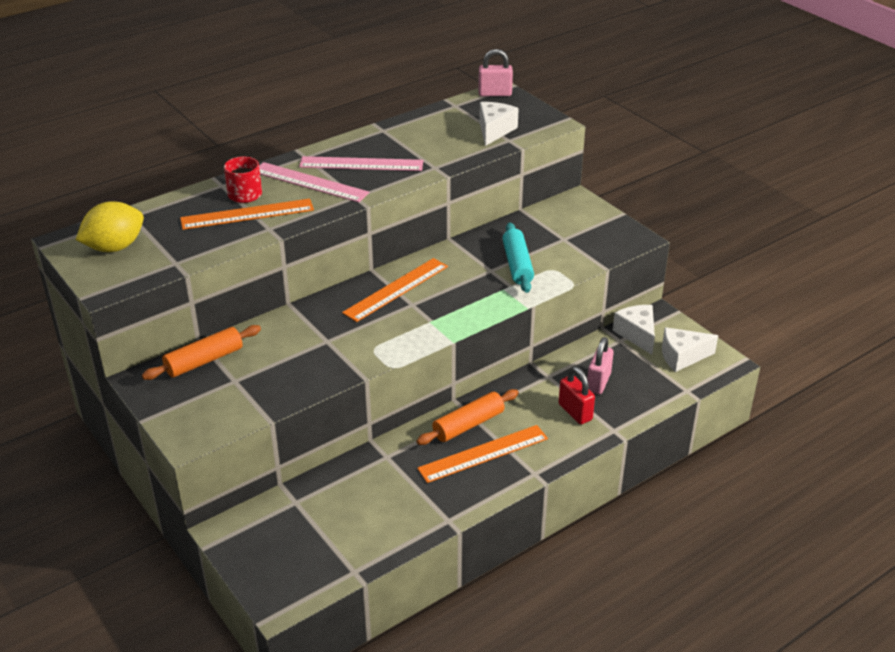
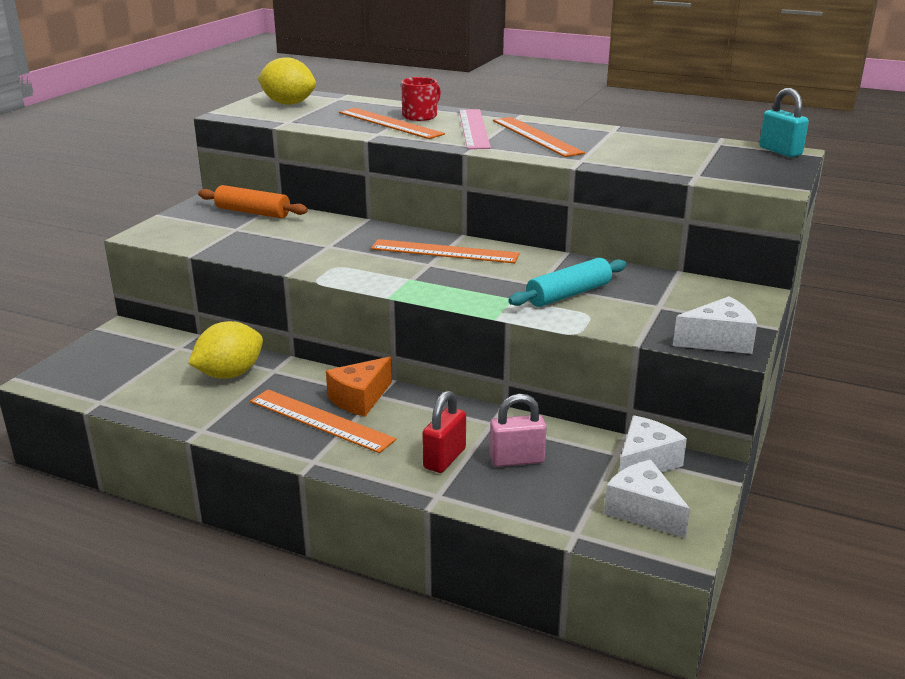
camera: 60 degrees right, 10 degrees down
pink ruler [299,156,423,171] -> orange ruler [493,117,585,157]
orange rolling pin [417,389,519,445] -> orange cheese [326,357,392,417]
pink padlock [478,49,513,96] -> turquoise padlock [759,88,809,157]
white cheese [479,102,519,146] -> white cheese moved to [673,296,757,354]
none -> yellow lemon [188,321,263,378]

